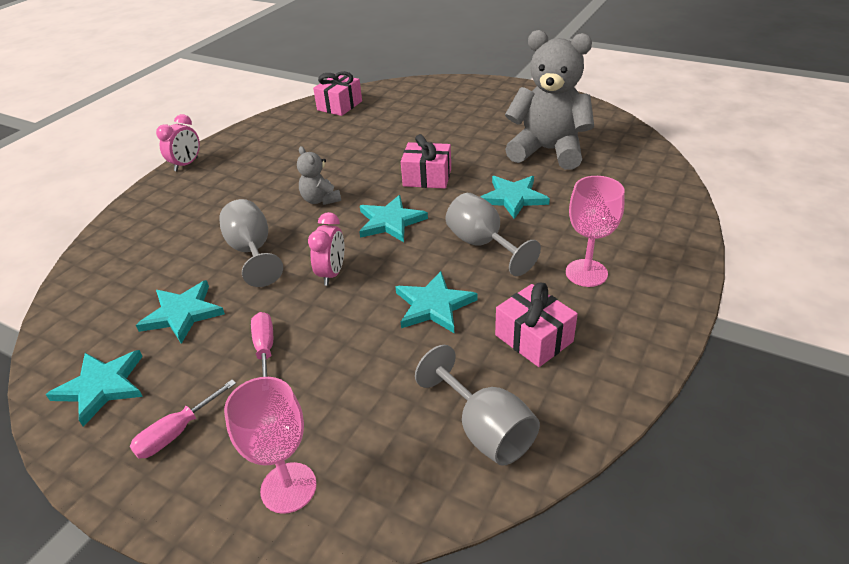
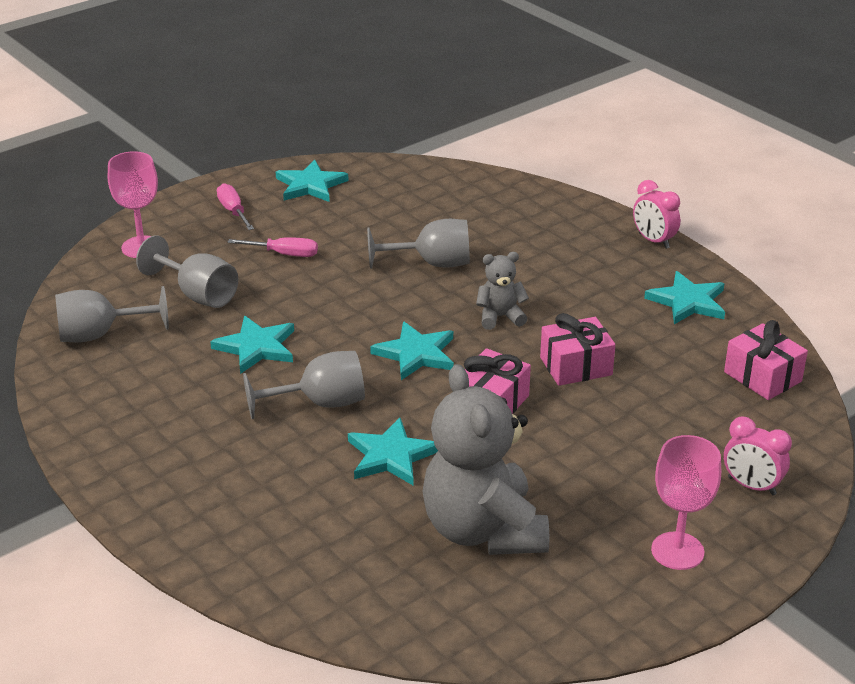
camera: 110 degrees right, 5 degrees down
turquoise star [136,280,225,344] -> turquoise star moved to [644,271,725,324]
pink clock [308,212,344,286] -> pink clock moved to [724,417,792,495]
pink gift [495,283,578,367] -> pink gift moved to [540,313,615,386]
grey teddy bear [505,30,594,170] -> grey teddy bear turned 120 degrees clockwise [422,364,549,555]
pink goblet [566,176,625,287] -> pink goblet moved to [651,435,721,570]
none -> grey goblet [136,235,238,308]

